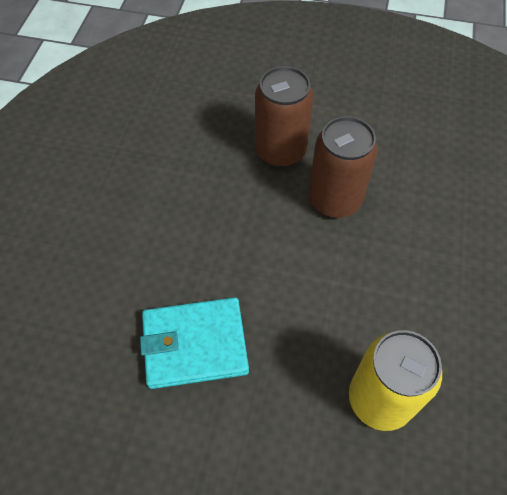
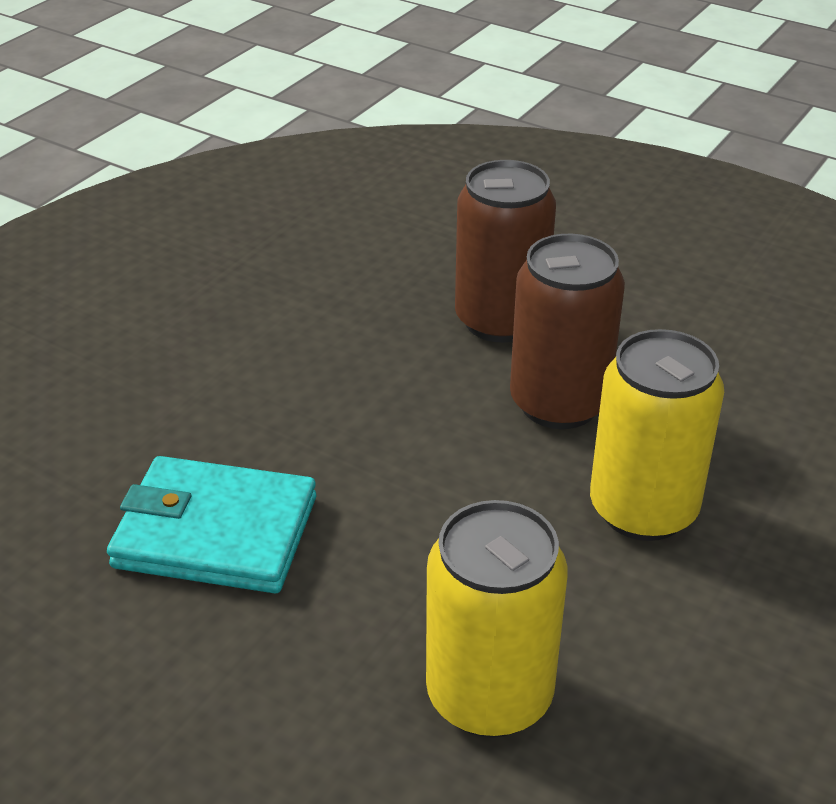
camera: 20 degrees right, 20 degrees down
none -> yellow can [590,329,724,541]

